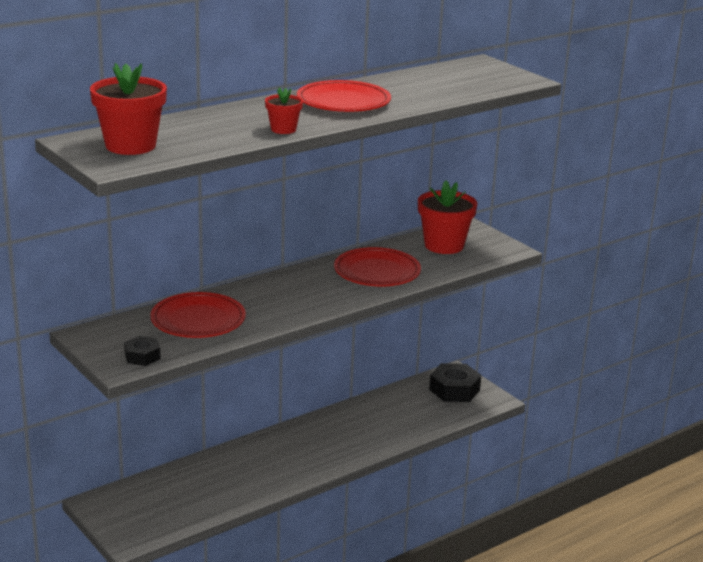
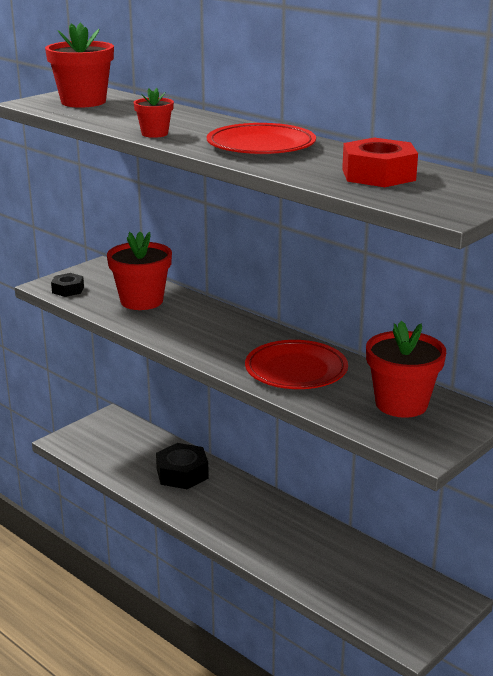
camera: 80 degrees right, 0 degrees up
red plate [150,292,246,338] -> red flower pot [107,232,172,310]
black nut [429,363,481,402] -> black nut moved to [156,443,209,489]
none -> red nut [342,138,418,187]

